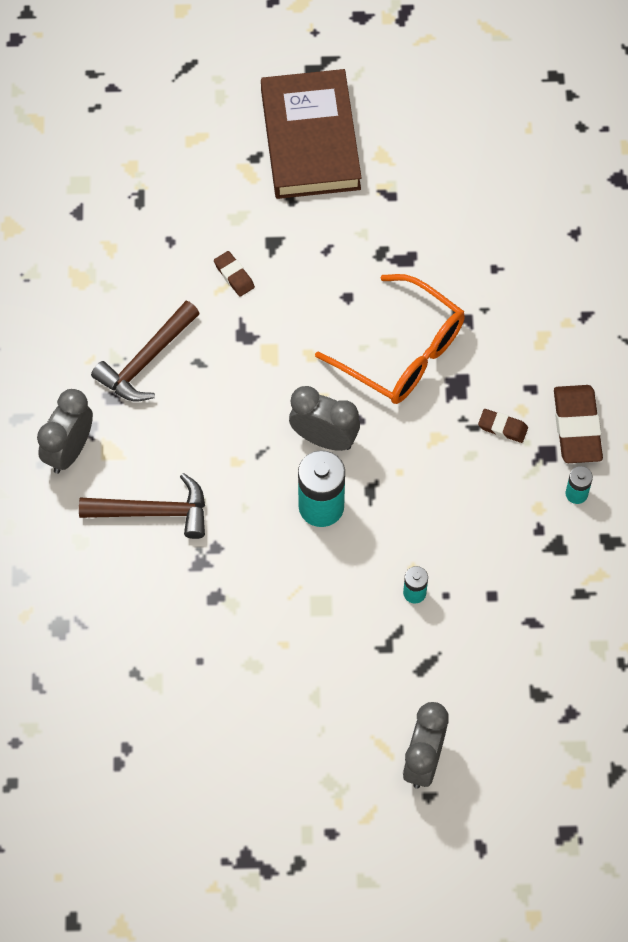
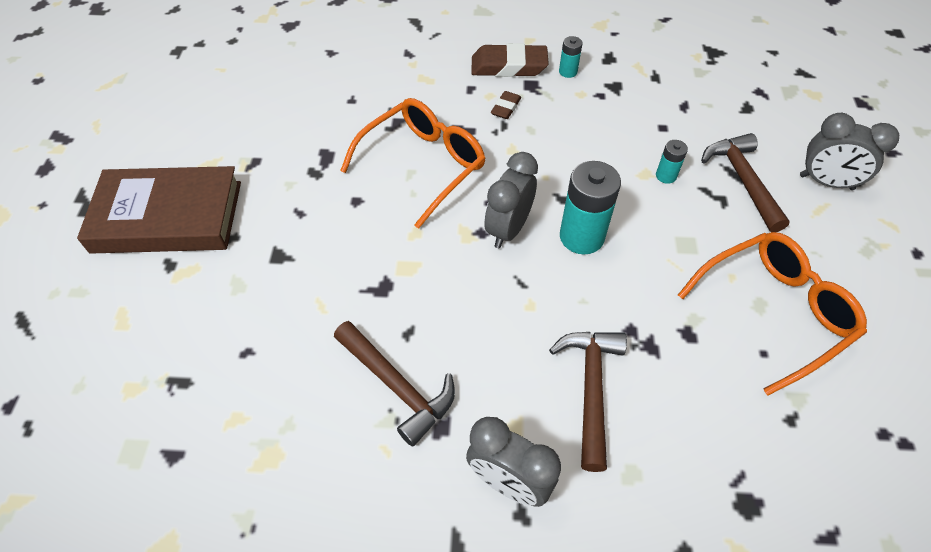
camera: 85 degrees left, 10 degrees down
brown eraser [214,251,255,297] -> none
none -> orange glasses [678,232,867,396]
none -> brown hammer [701,133,790,232]

